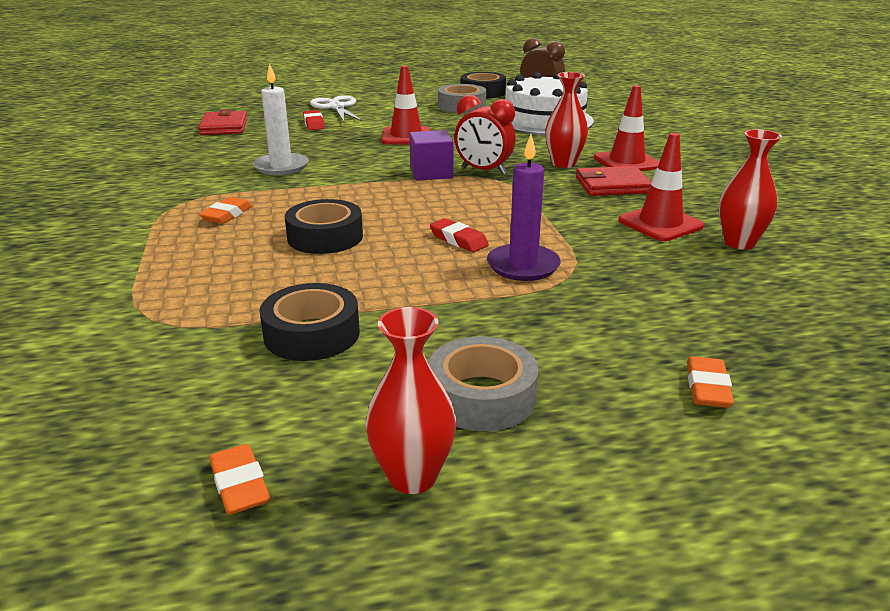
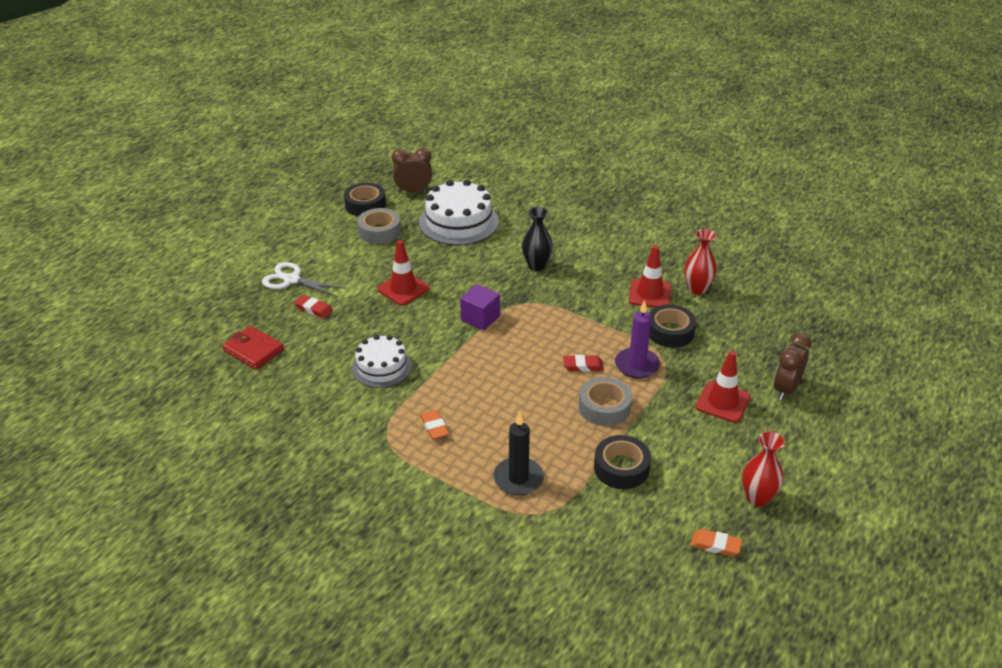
camera: 45 degrees left, 10 degrees up
white candle [253,63,309,175] -> white cake [352,335,412,388]
black tape [285,199,363,254] -> black tape moved to [649,304,696,348]
grey tape [428,336,539,431] -> grey tape moved to [579,377,632,426]
red clock [455,95,516,175] -> none
red vase [545,72,588,168] -> black vase [522,207,553,271]
red wallet [576,166,651,196] -> none
red traffic cone [594,85,659,171] -> red traffic cone moved to [696,351,751,423]
orange eraser [687,356,734,408] -> brown clock [773,333,812,401]
none -> black candle [493,412,544,495]

